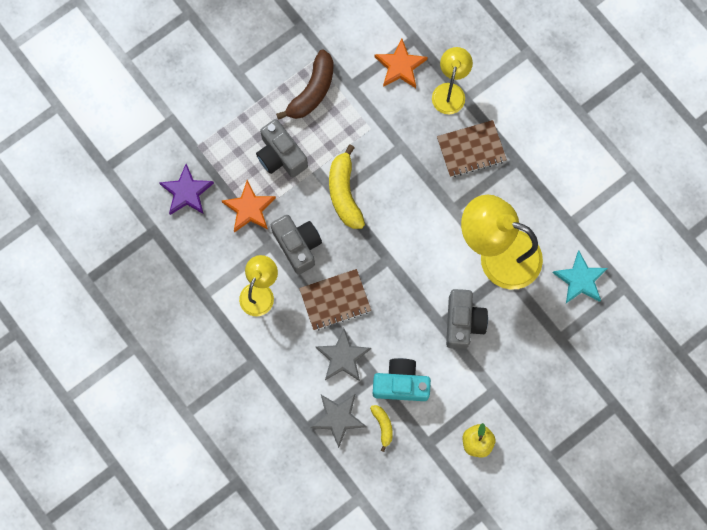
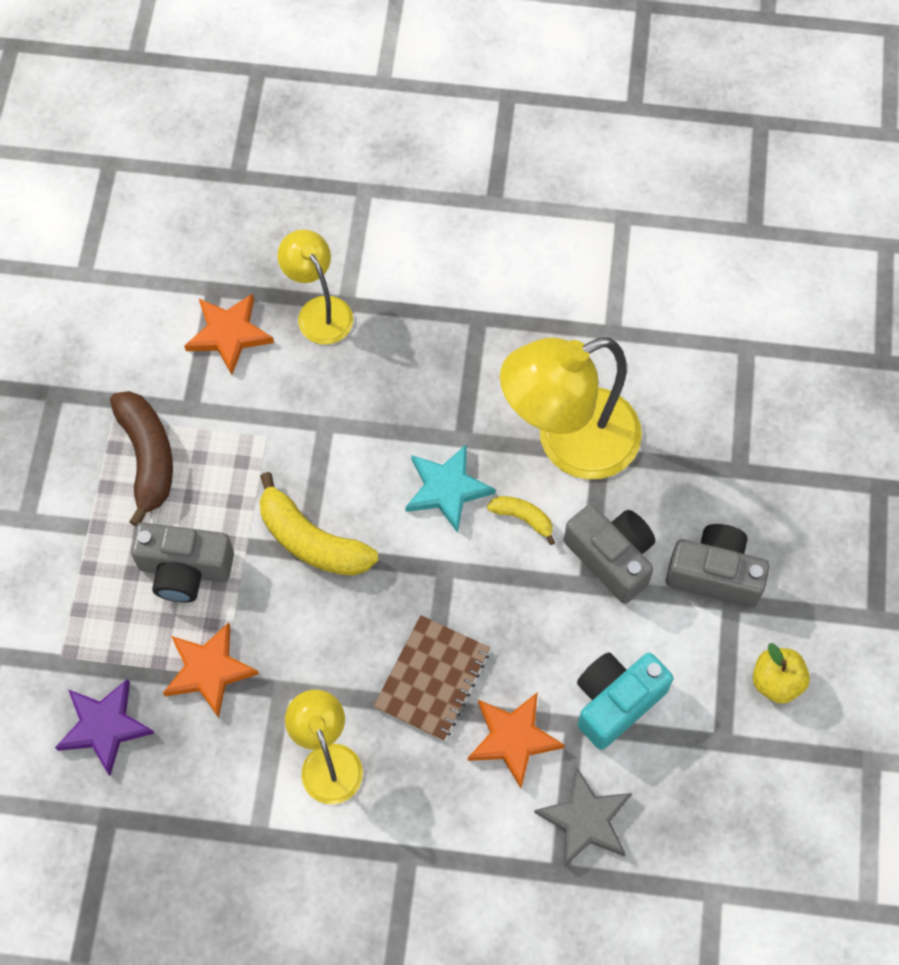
camera: 45 degrees left, 10 degrees down
grey camera [271,215,322,274] -> grey camera moved to [666,524,770,608]
grey star [316,328,371,381] -> orange star [468,692,565,788]
yellow banana [370,405,393,452] -> yellow banana moved to [487,496,555,545]
brown notebook [437,120,507,177] -> none
turquoise star [553,251,608,303] -> turquoise star moved to [405,444,495,533]

